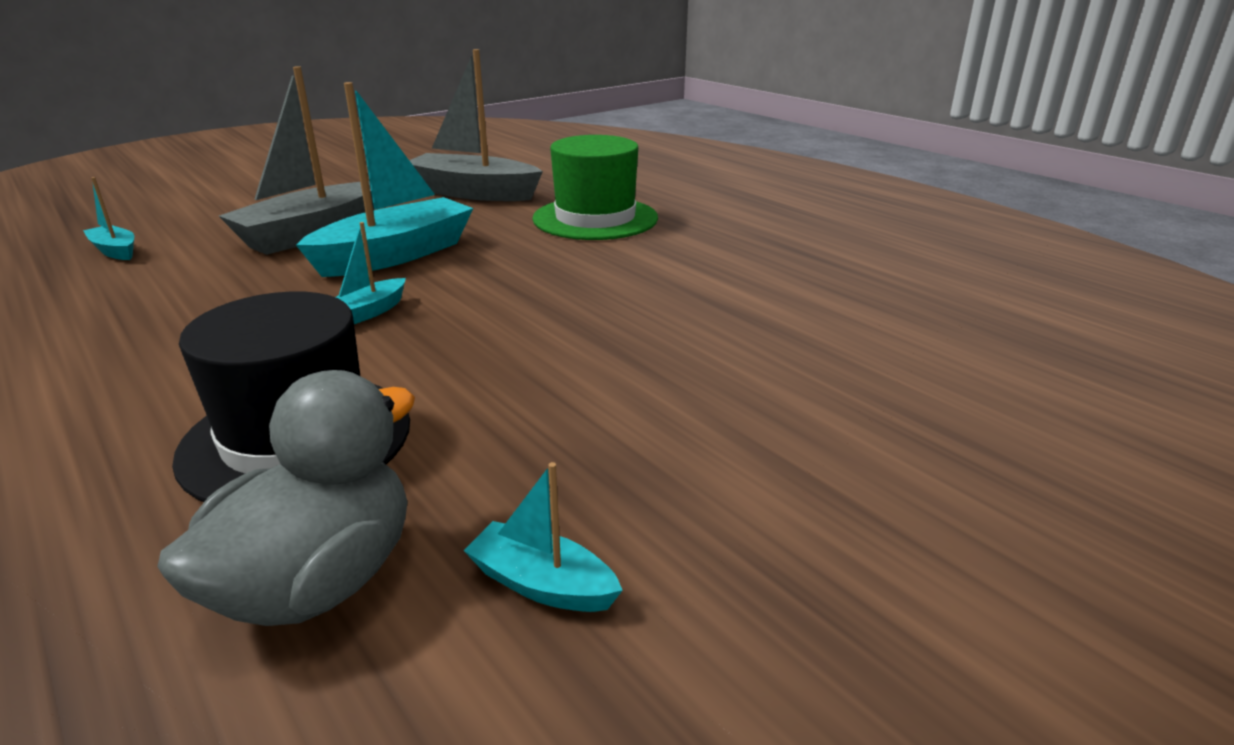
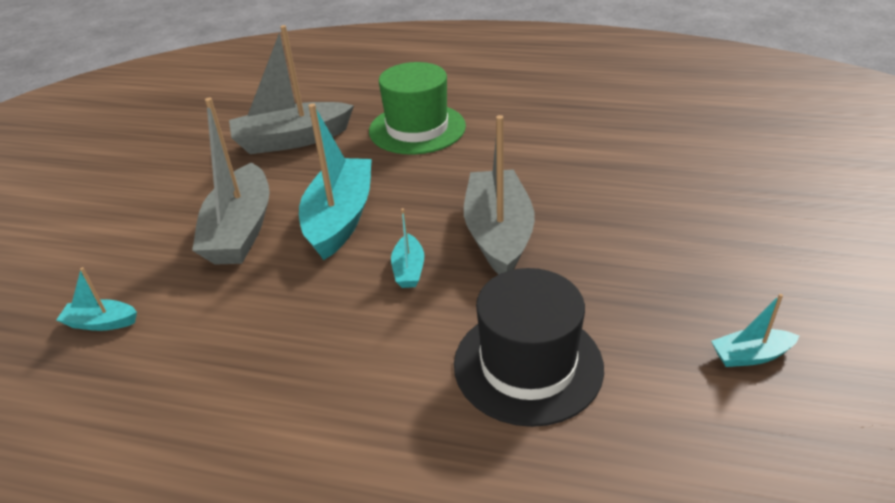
camera: 35 degrees left, 10 degrees up
grey duck [157,370,415,626] -> none
none -> grey boat [464,115,535,274]

